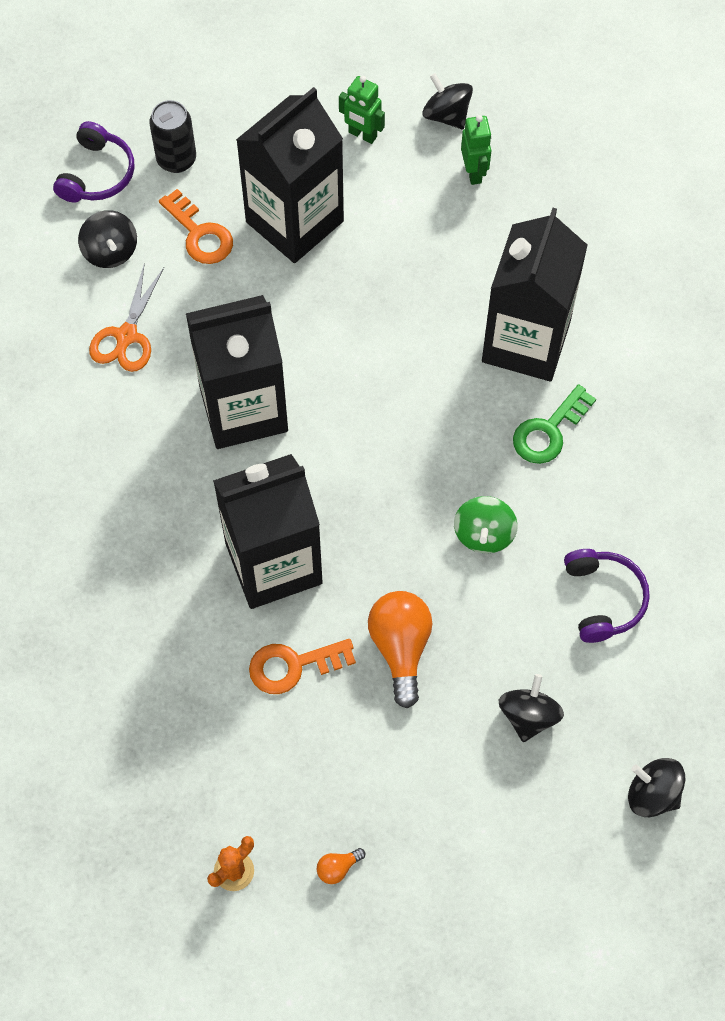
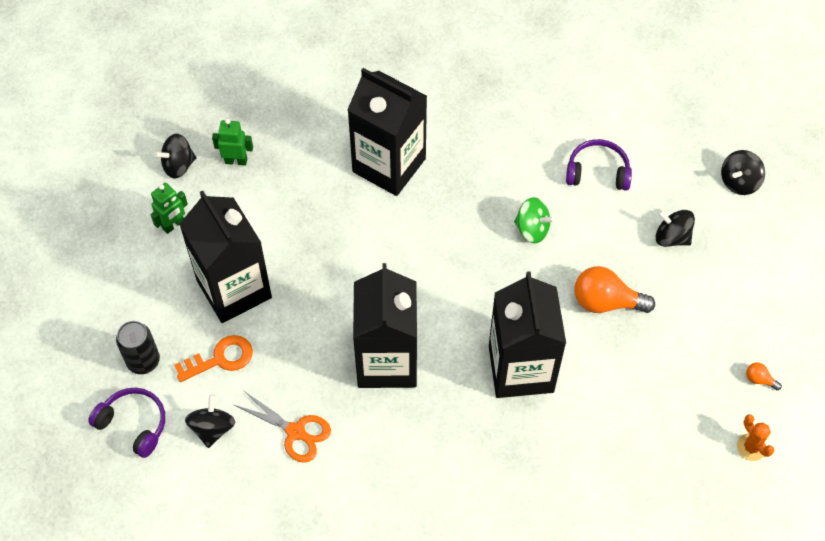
camera: 75 degrees left, 5 degrees down
black spinning top [78,210,137,268] -> black spinning top turned 75 degrees counterclockwise [185,395,235,448]
orange key [249,639,356,694] -> none
orange light bulb [317,848,365,884] -> orange light bulb turned 135 degrees clockwise [746,363,782,390]
green key [513,384,596,464] -> none

